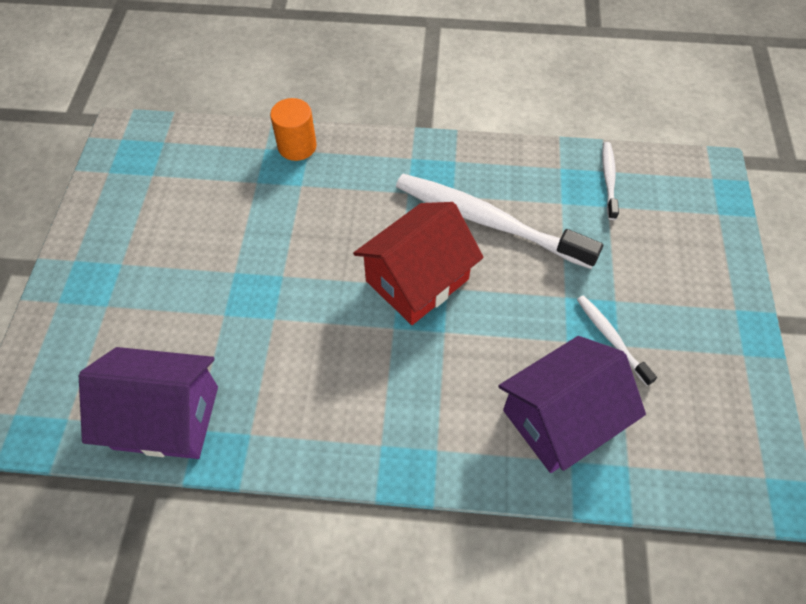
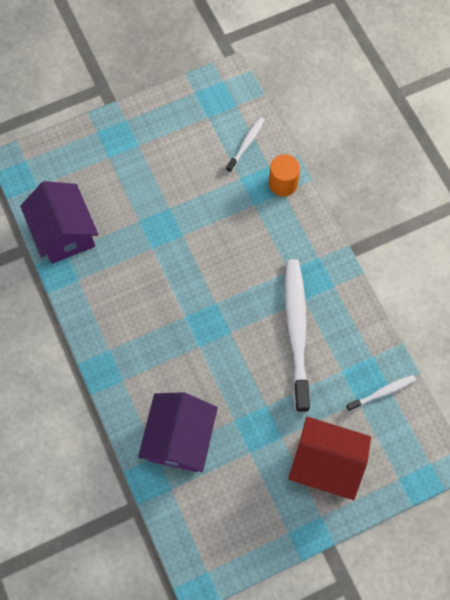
camera: 60 degrees right, 10 degrees up
red house [353,202,484,325] -> red house moved to [288,417,371,500]
purple house [499,336,646,473] -> purple house turned 75 degrees clockwise [138,392,218,472]
white toothbrush [577,295,657,386] -> white toothbrush moved to [226,117,265,173]

